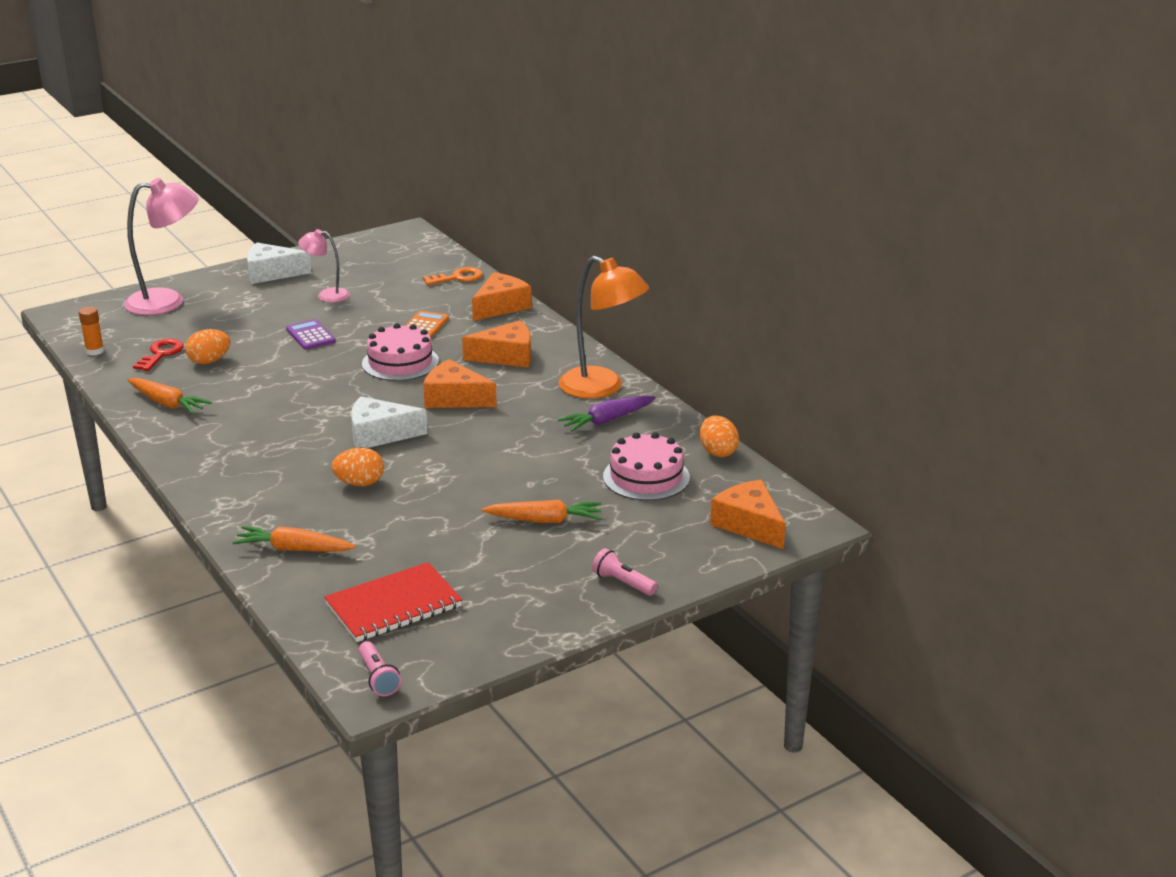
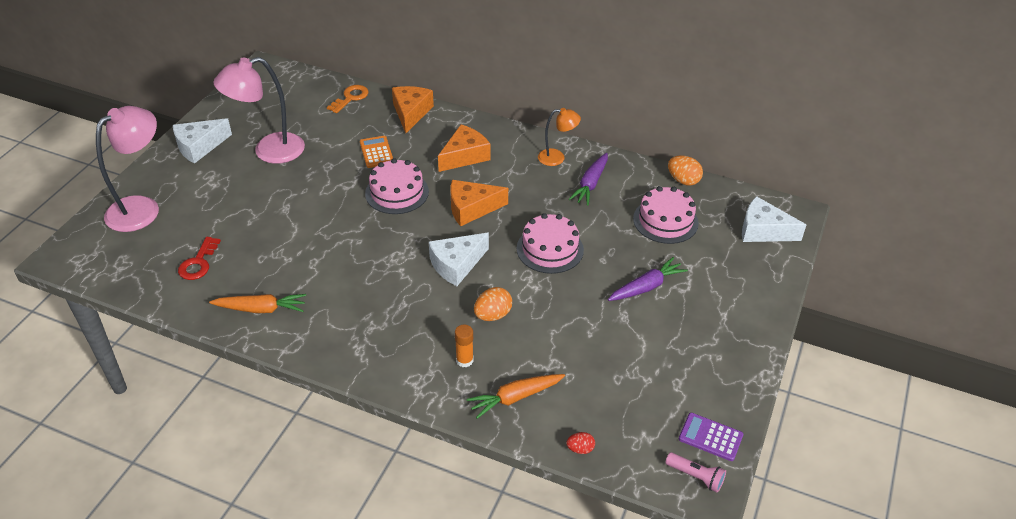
camera: 35 degrees left, 15 degrees up
orange glue stick [79,307,104,356] -> orange glue stick moved to [455,325,474,367]
red key [133,339,184,371] -> red key turned 150 degrees counterclockwise [178,237,221,280]
orange egg [185,329,231,364] -> none
purple calculator [286,319,336,350] -> purple calculator moved to [679,413,743,461]
pink lamp [298,229,350,302] -> pink lamp [213,57,305,164], size x1.82
red notebook [324,562,462,642] -> none
orange carrot [482,500,602,523] -> purple carrot [608,257,688,301]
orange lamp [559,256,649,399] -> orange lamp [538,108,581,166], size x0.55
pink flashlight [592,548,658,596] -> none
orange cheese [710,480,786,549] -> white cheese [742,196,806,242]
none -> pink cake [517,213,584,274]
none -> red egg [566,432,595,454]

